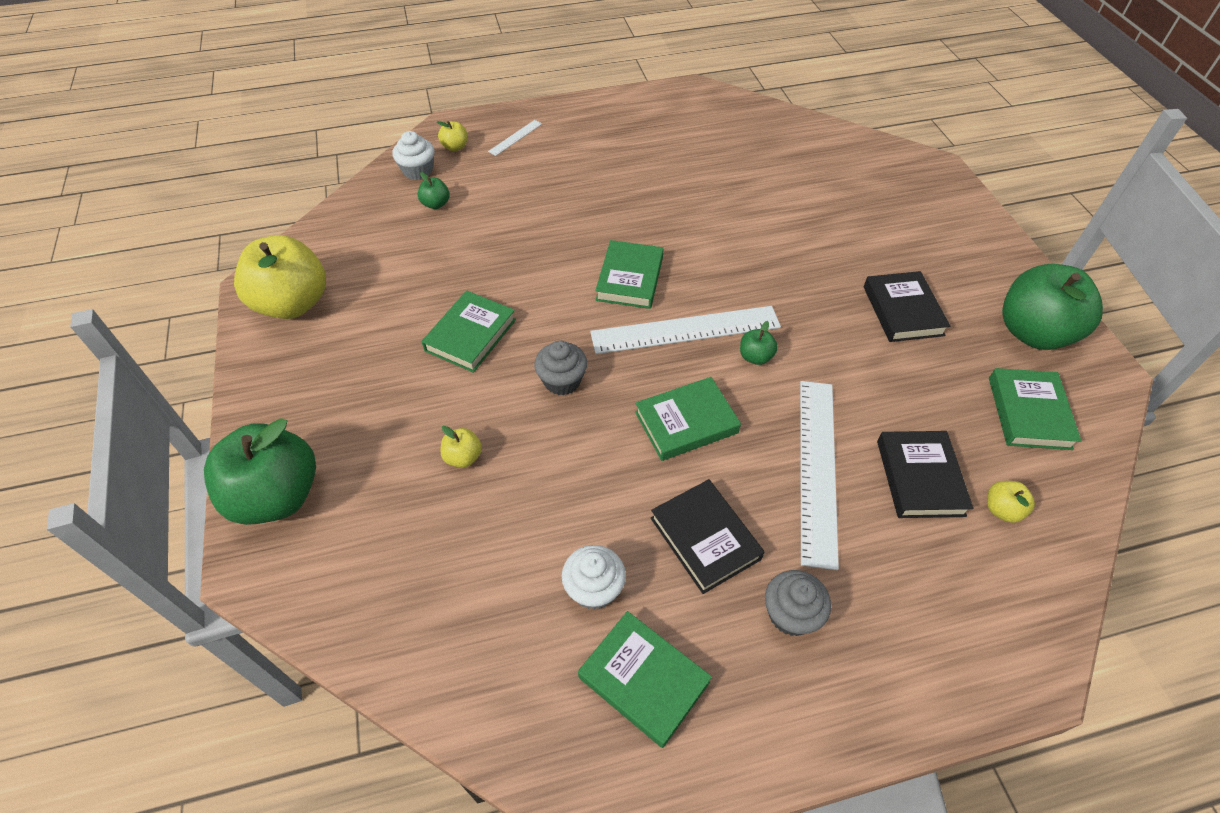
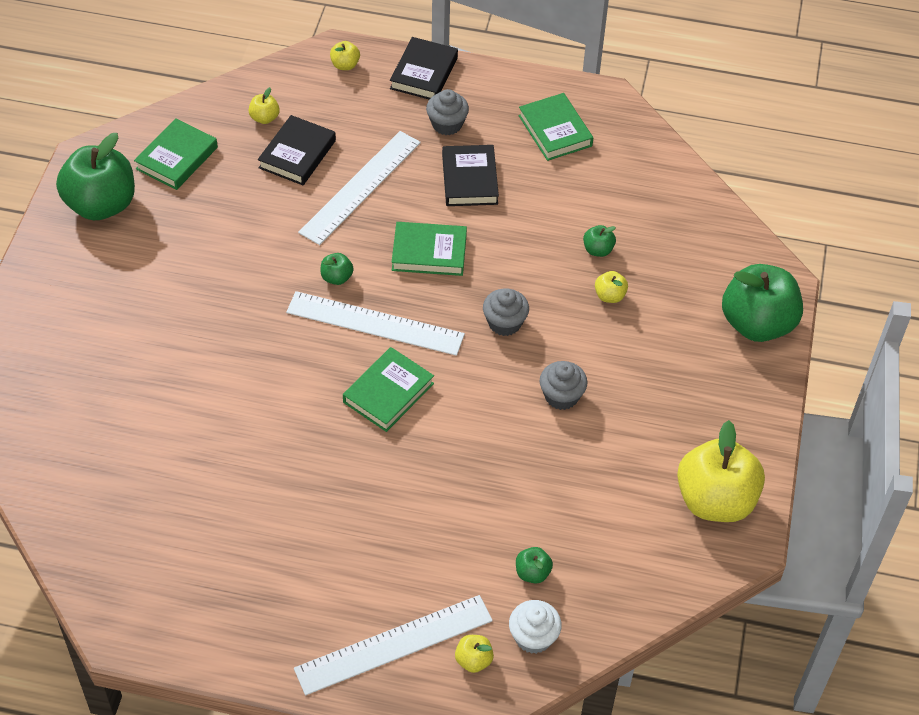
camera: 155 degrees left, 0 degrees up
green book [422,291,516,373] -> grey cupcake [540,361,588,410]
white ruler [488,120,542,156] -> white ruler [294,595,493,695], size x2.22
white cupcake [562,545,626,610] -> none
black book [864,271,950,342] -> black book moved to [390,37,458,100]
none -> yellow apple [330,41,360,70]
none -> green apple [583,225,616,257]

